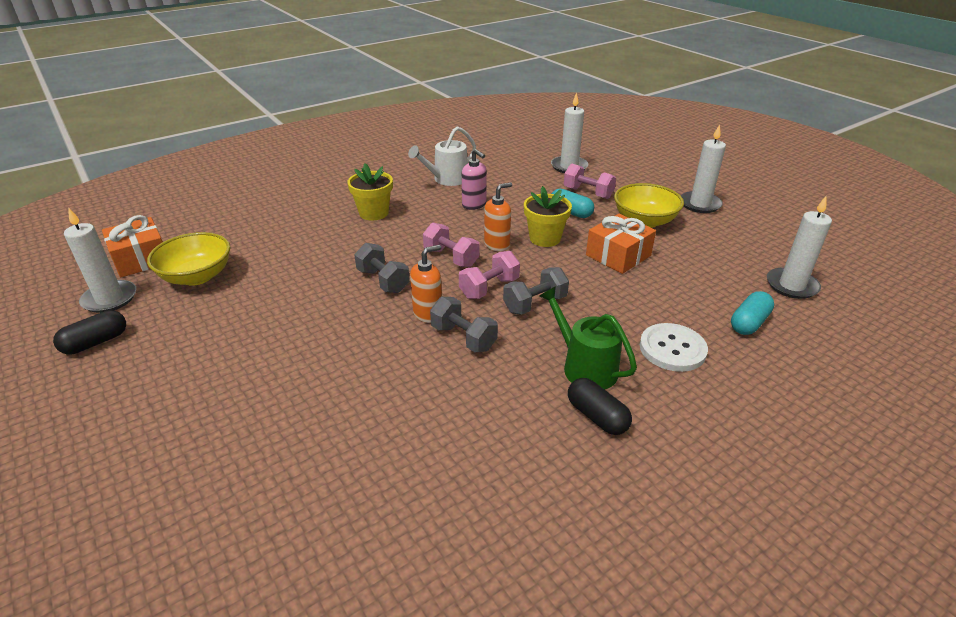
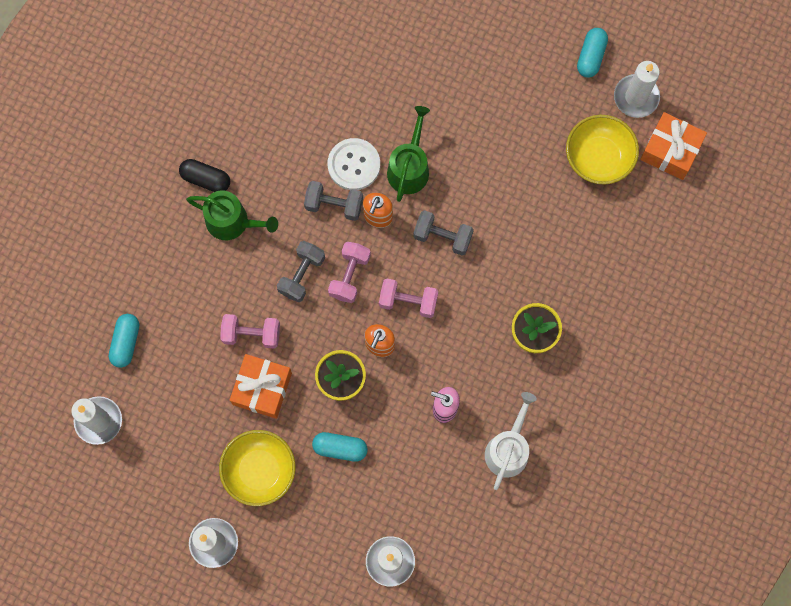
camera: 150 degrees right, 40 degrees up
black capsule [53,310,126,354] -> turquoise capsule [577,28,608,77]
pink dumbbell [564,164,616,199] -> pink dumbbell moved to [220,314,280,349]
white button [640,323,708,372] -> white button moved to [328,138,380,190]
none -> green watering can [387,106,430,202]

